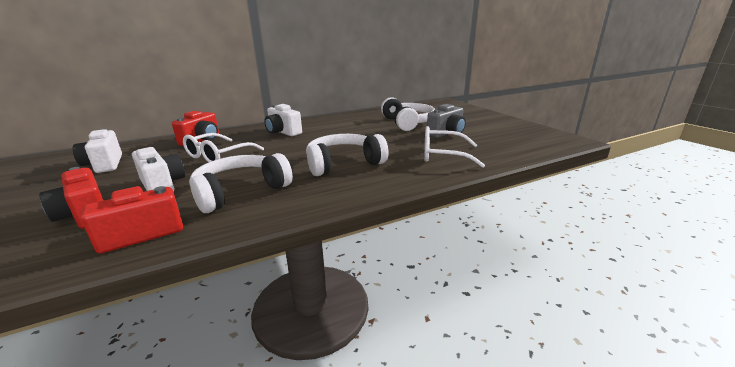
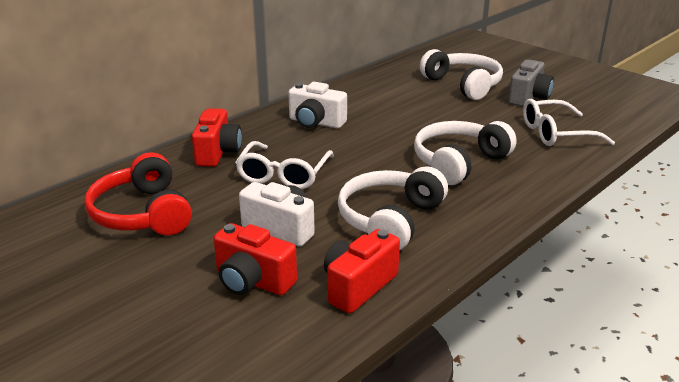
camera: 20 degrees left, 5 degrees up
white camera [73,129,122,173] -> red headphones [85,152,192,235]

